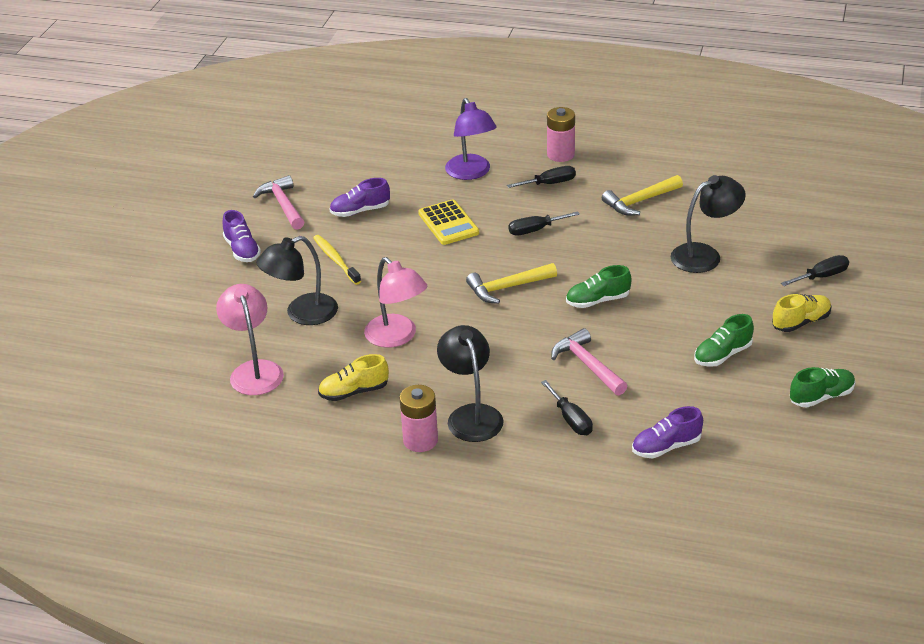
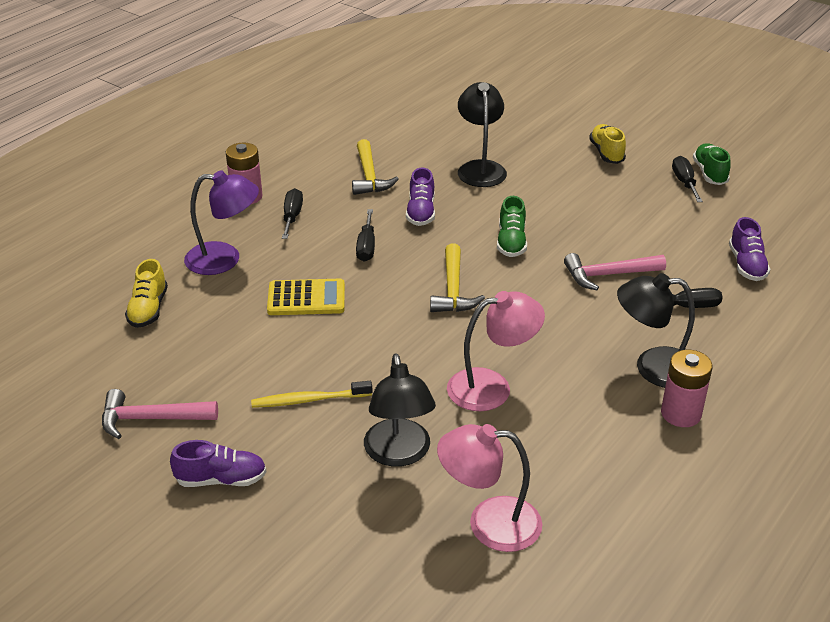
camera: 70 degrees left, 0 degrees up
yellow shoe [318,354,389,401] -> yellow shoe moved to [125,259,168,328]
purple shoe [330,178,390,217] -> purple shoe moved to [406,167,435,226]
green shoe [694,314,754,367] -> none
black screwdriver [781,255,849,286] -> black screwdriver moved to [672,156,703,202]

